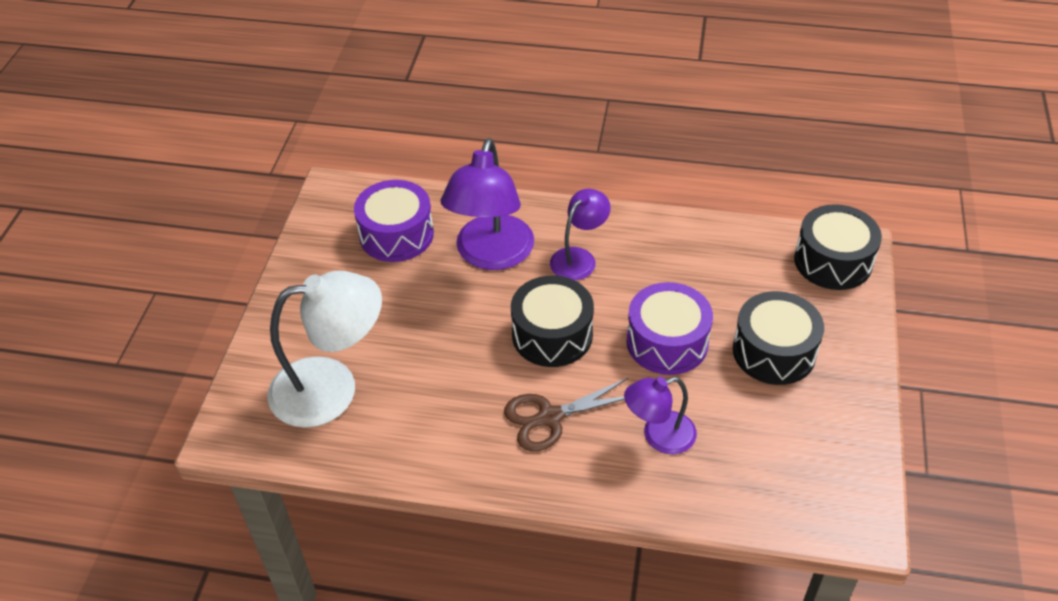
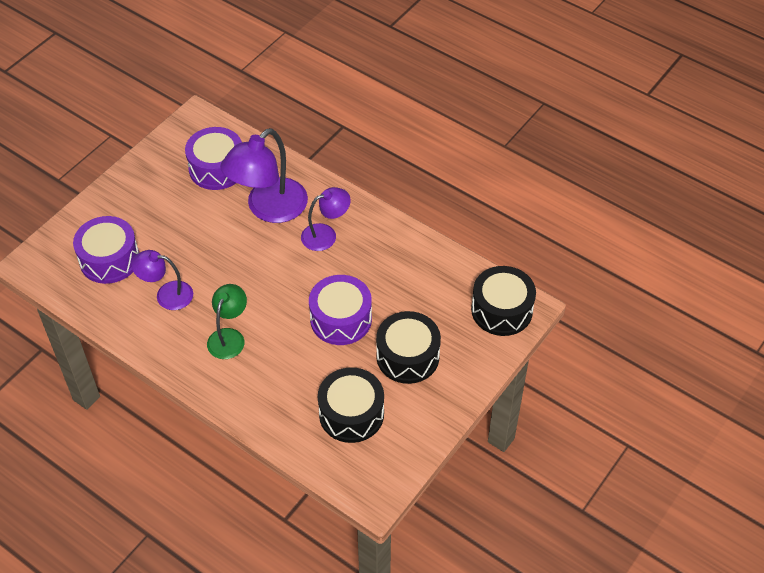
camera: 25 degrees right, 5 degrees up
white lamp [267,271,382,428] -> purple drum [73,216,139,284]
brown scissors [504,378,628,451] -> green lamp [207,284,247,359]
black drum [511,276,594,367] -> black drum moved to [318,367,384,443]
purple lamp [624,377,697,454] -> purple lamp moved to [131,250,193,310]

